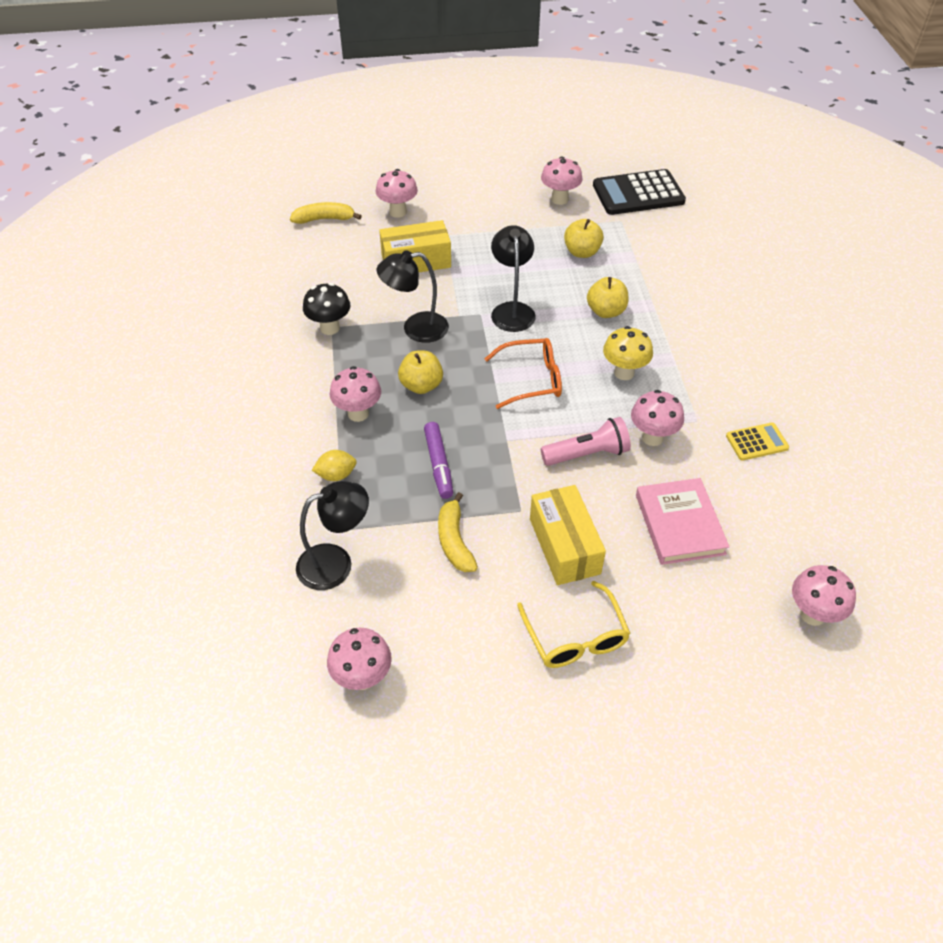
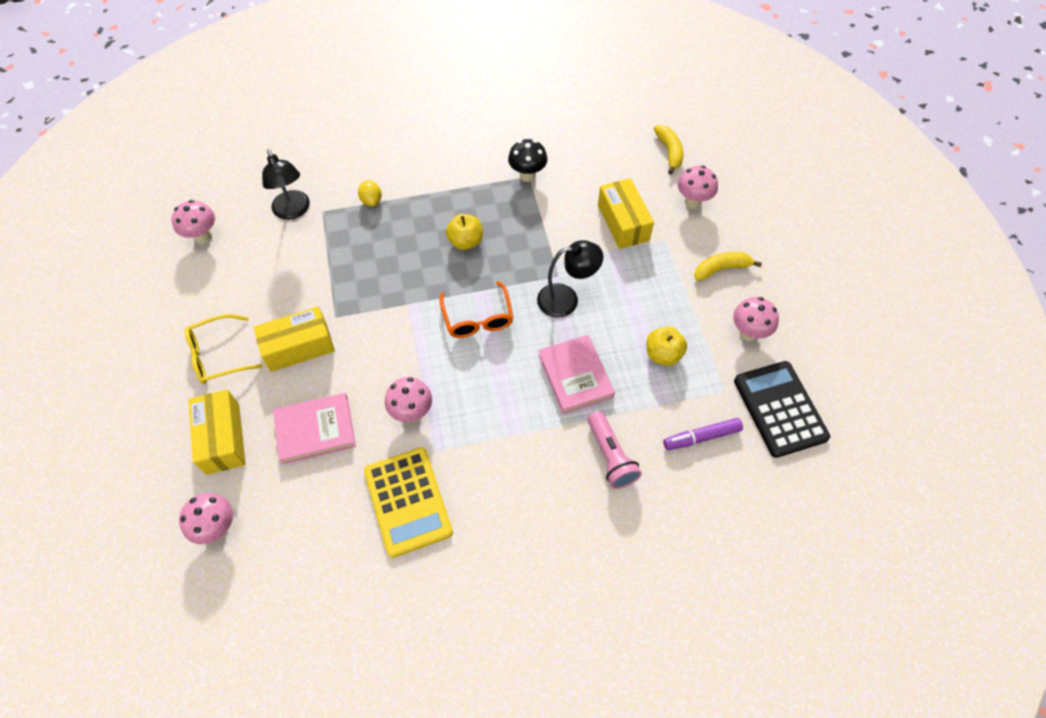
camera: 85 degrees right, 10 degrees up
pink mushroom [329,366,381,422] -> none
black lamp [377,250,449,343] -> none
purple marker [424,422,453,499] -> purple marker moved to [663,418,743,450]
yellow banana [438,492,478,572] -> yellow banana moved to [694,252,762,281]
pink flashlight [541,417,631,466] -> pink flashlight moved to [588,411,642,489]
yellow apple [587,277,628,318] -> pink book [538,335,615,414]
yellow mushroom [603,326,653,380] -> none
yellow calculator [726,423,789,461] -> yellow calculator [364,447,453,558], size x1.95
none -> yellow box [188,390,246,475]

